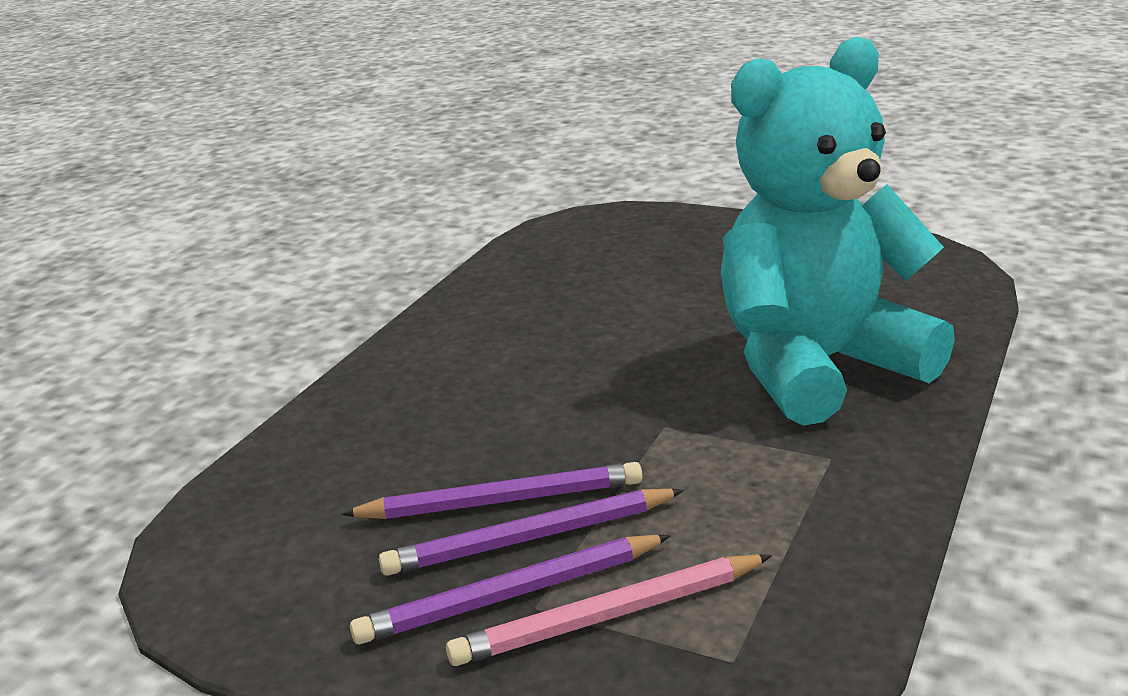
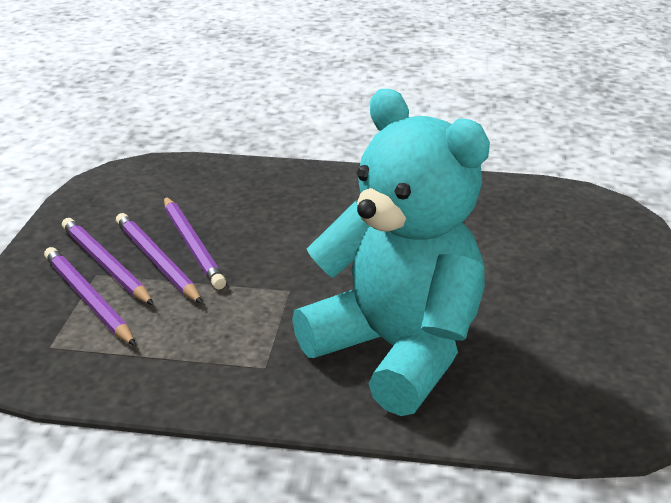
camera: 70 degrees right, 5 degrees up
pink pencil [446,554,772,666] -> purple pencil [44,247,136,346]

